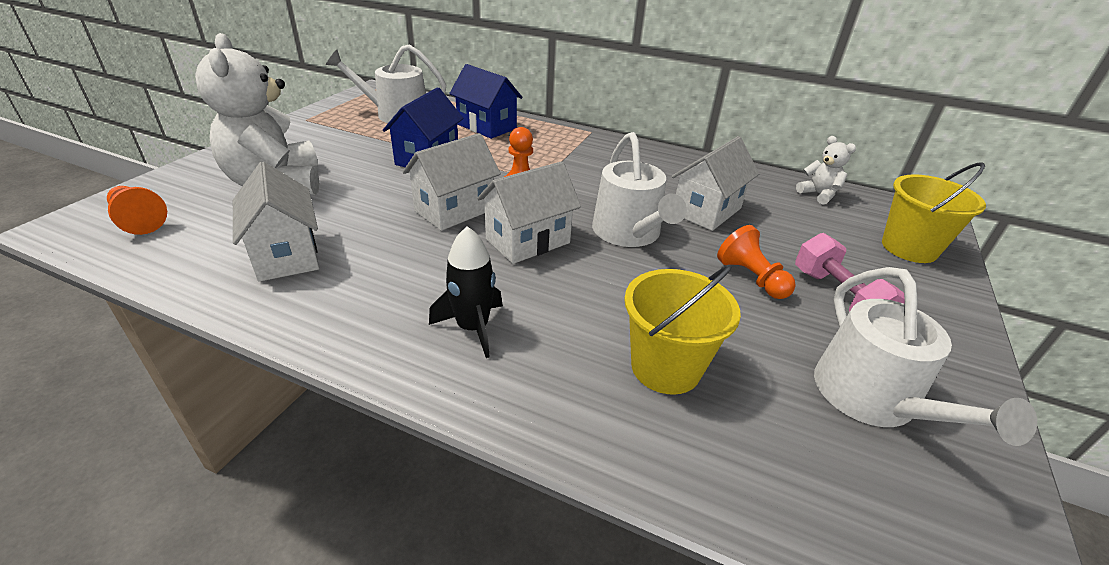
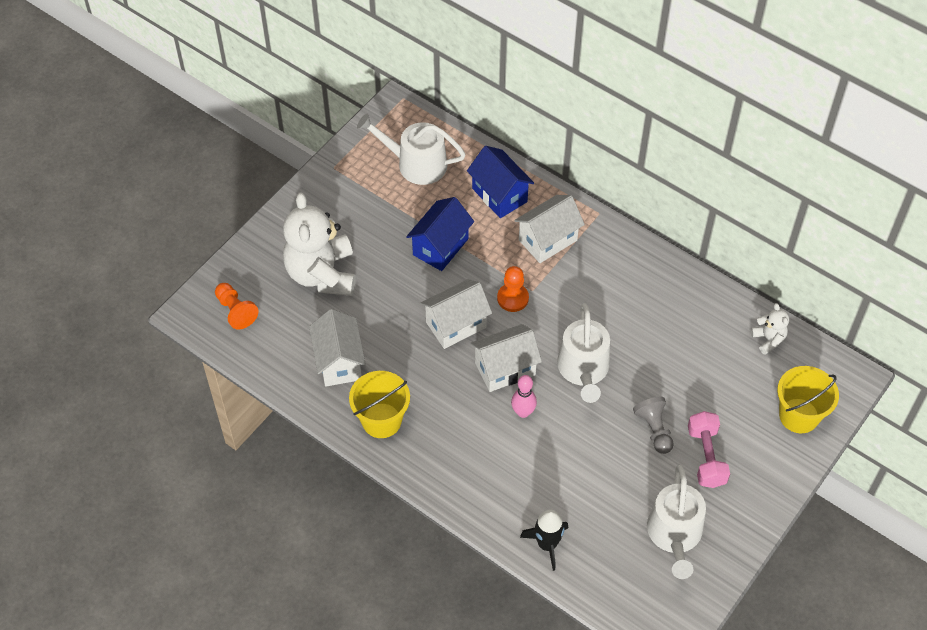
camera: 15 degrees right, 20 degrees up
black rocket [429,226,503,358] -> black rocket moved to [520,510,568,571]
yellow bucket [624,265,741,395] -> yellow bucket moved to [349,371,410,438]
white house [672,136,759,231] -> white house moved to [514,195,585,263]
orange pawn [717,225,796,299] -> grey pawn [633,397,674,454]
none -> pink bowling pin [511,375,537,418]

